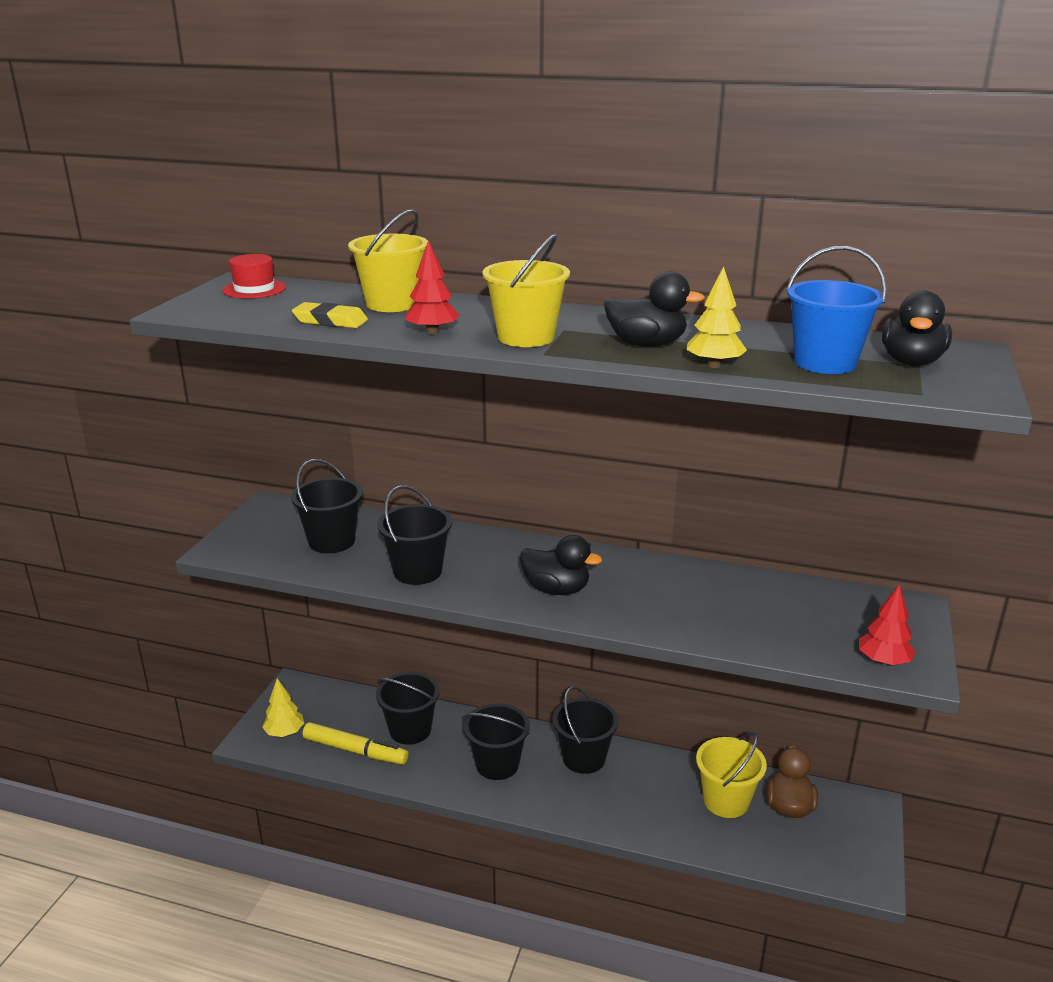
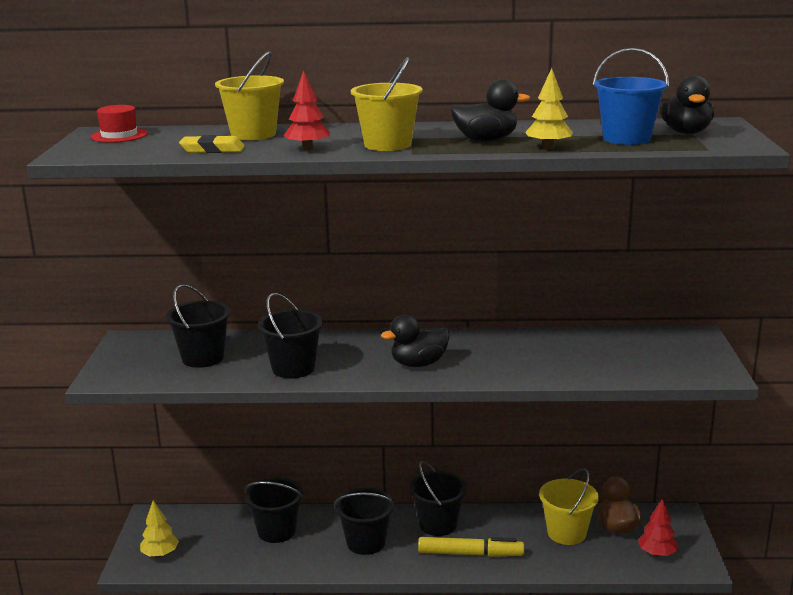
camera: 15 degrees left, 5 degrees down
yellow marker [303,722,408,764] -> yellow marker moved to [418,537,524,557]
black duck [520,535,602,595] -> black duck turned 150 degrees clockwise [381,315,450,367]
red tree [859,584,916,665] -> red tree moved to [638,498,678,556]

